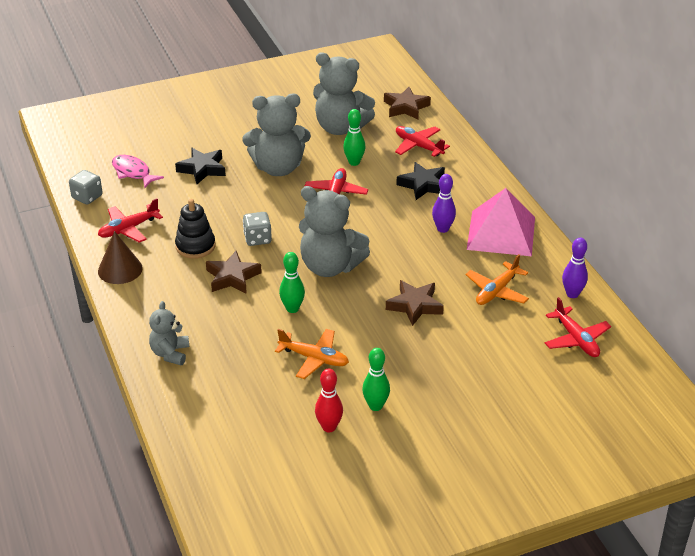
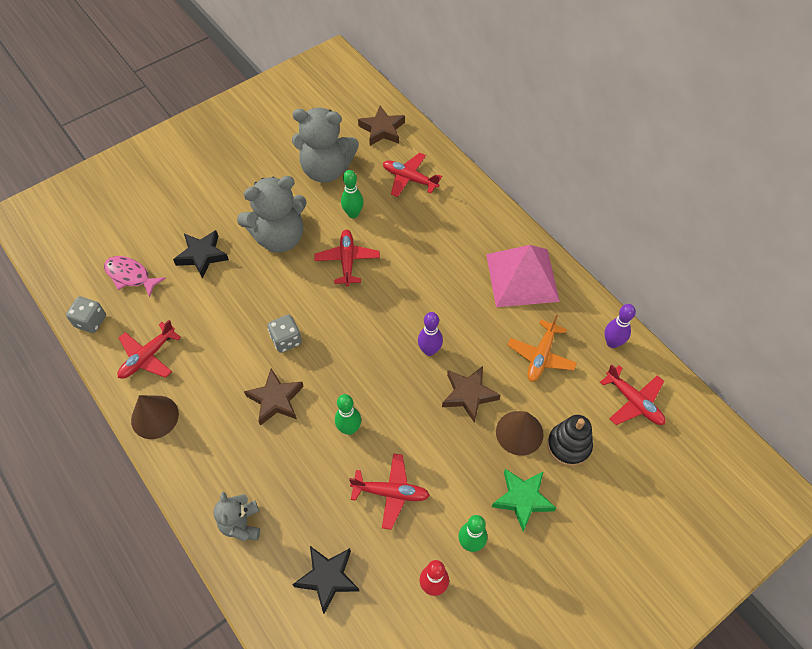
camera: 15 degrees left, 20 degrees up
black stacking toy [175,199,215,259] -> black stacking toy moved to [547,415,593,466]
orange plane [275,329,349,379] -> red plane [349,453,430,530]
grey teddy bear [299,186,370,277] -> none
black star [396,162,445,200] -> black star moved to [292,546,359,614]
purple bowling pin [432,174,456,233] -> purple bowling pin moved to [418,312,443,356]
none -> green star [492,469,556,531]
none -> brown cone [496,411,544,456]

